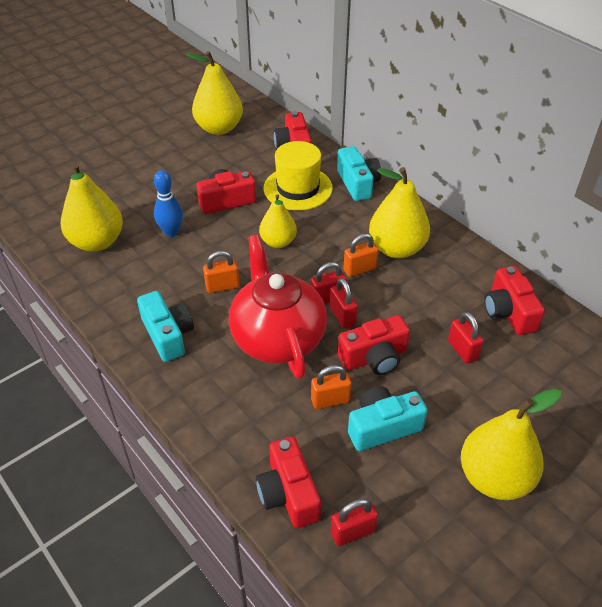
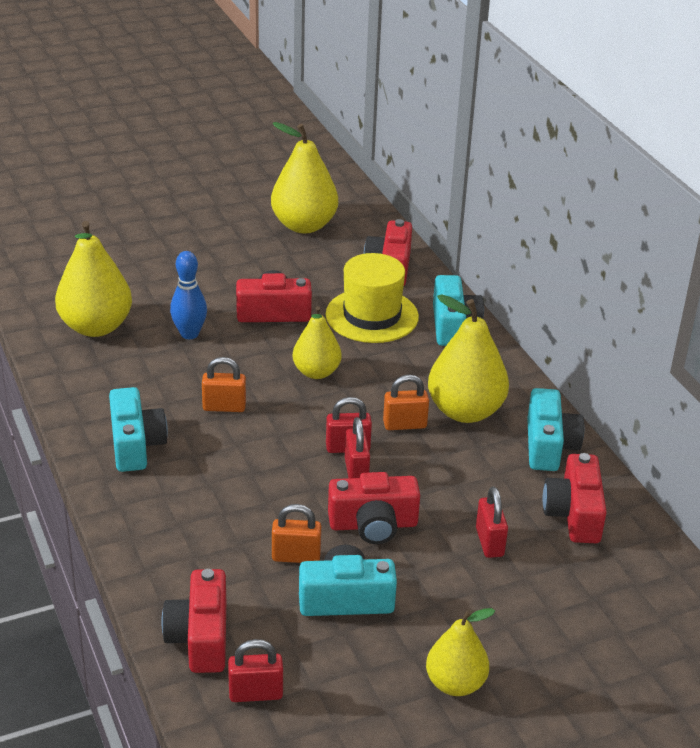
camera: 15 degrees right, 10 degrees down
red teapot [228,235,327,379] -> none
yellow pear [461,389,562,500] -> yellow pear [426,608,495,696], size x0.63
none -> turquoise camera [527,388,584,471]

